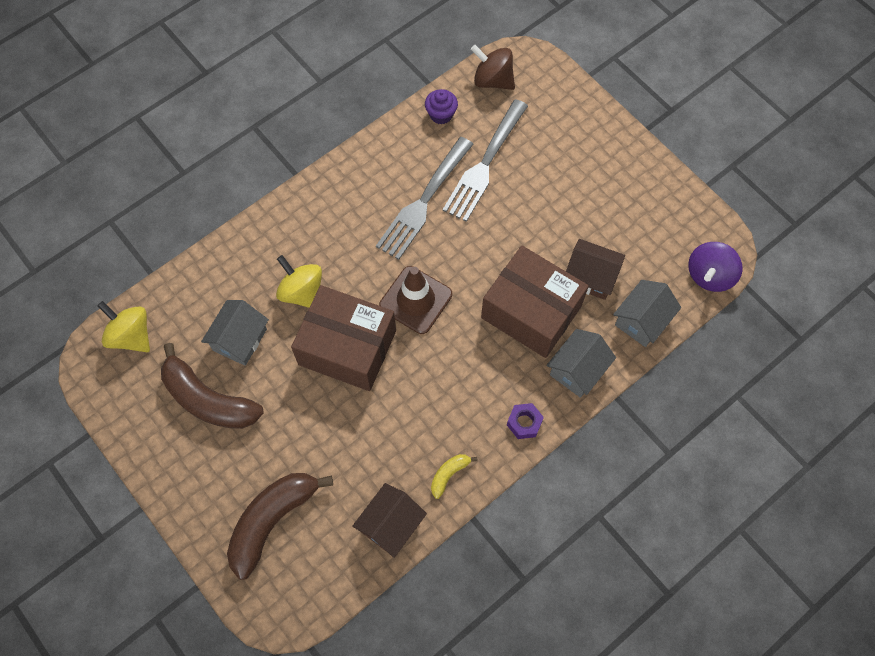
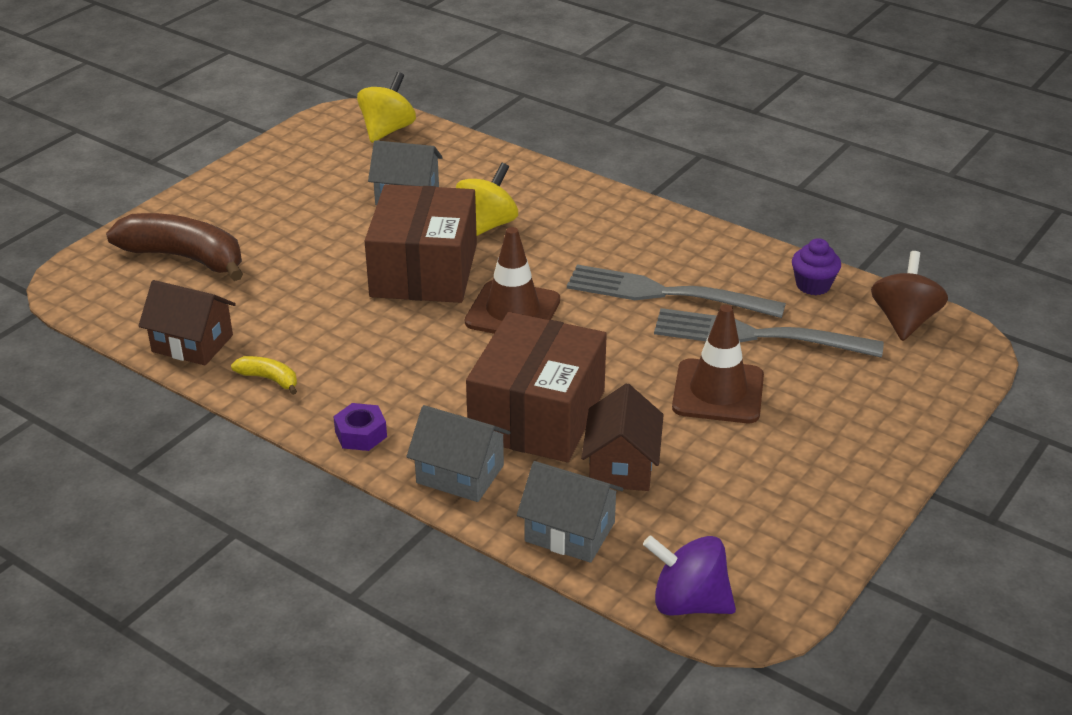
camera: 75 degrees right, 30 degrees down
brown banana [161,343,264,429] -> none
none -> brown traffic cone [672,305,764,423]

